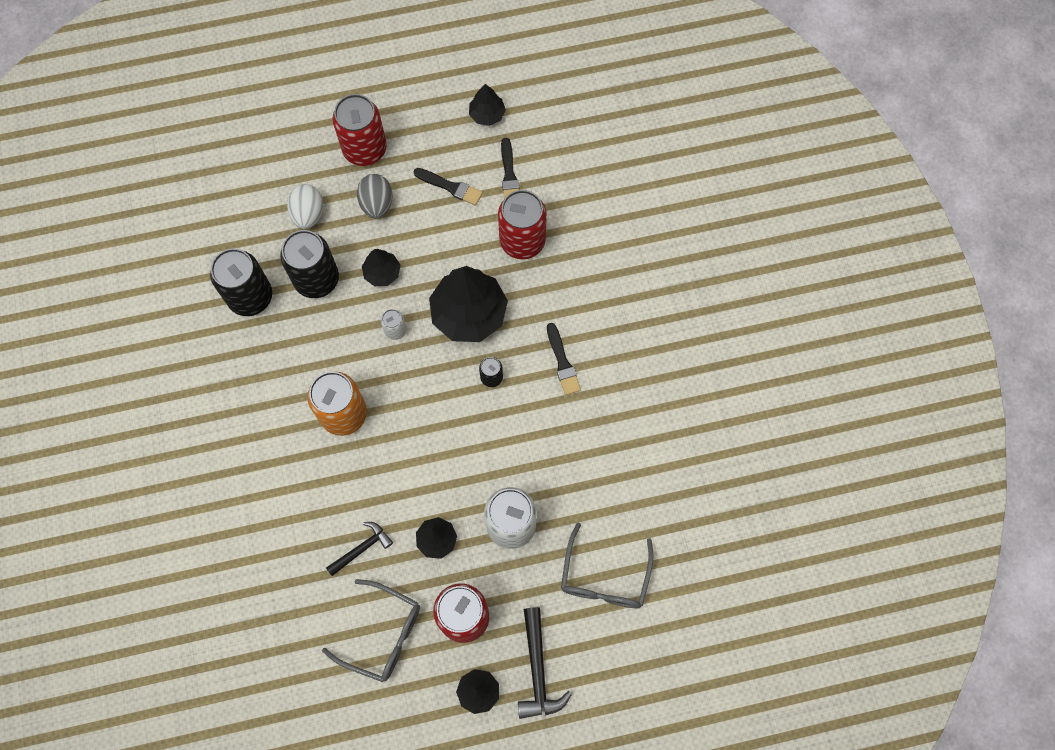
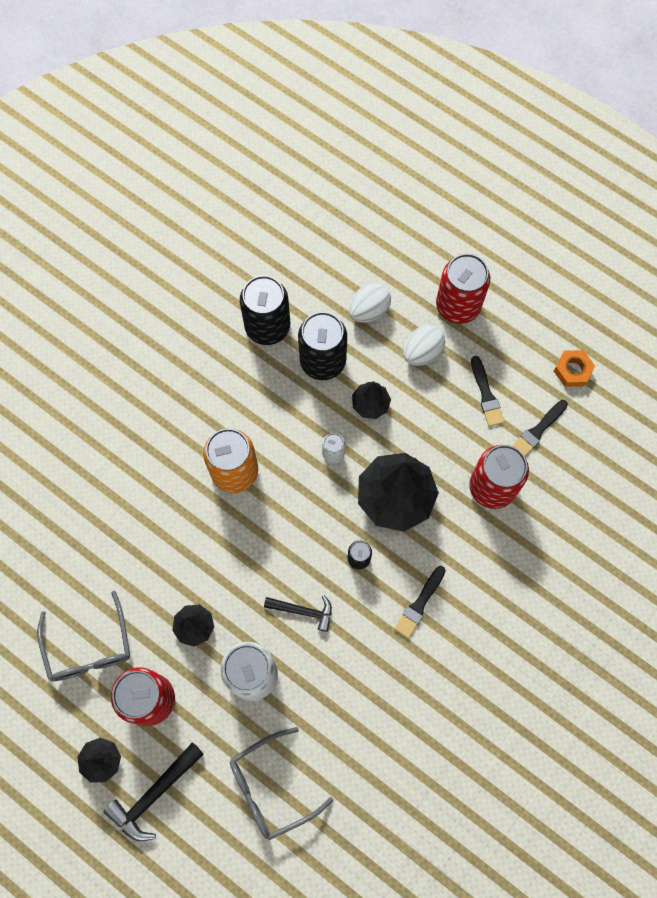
camera: 50 degrees right, 0 degrees up
black hammer [326,522,393,576] -> black hammer moved to [264,595,332,632]
grey egg [357,174,392,219] -> white egg [403,325,445,366]
black tree [469,84,506,126] -> orange nut [554,350,595,387]

